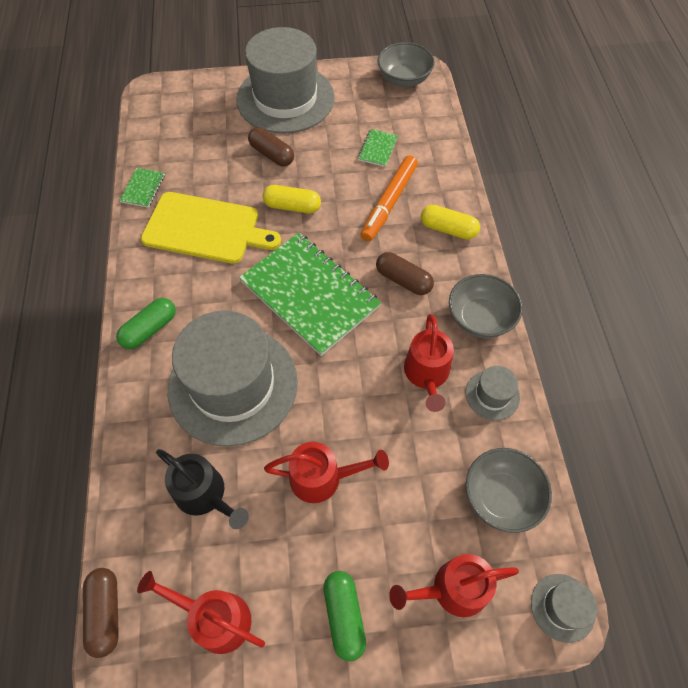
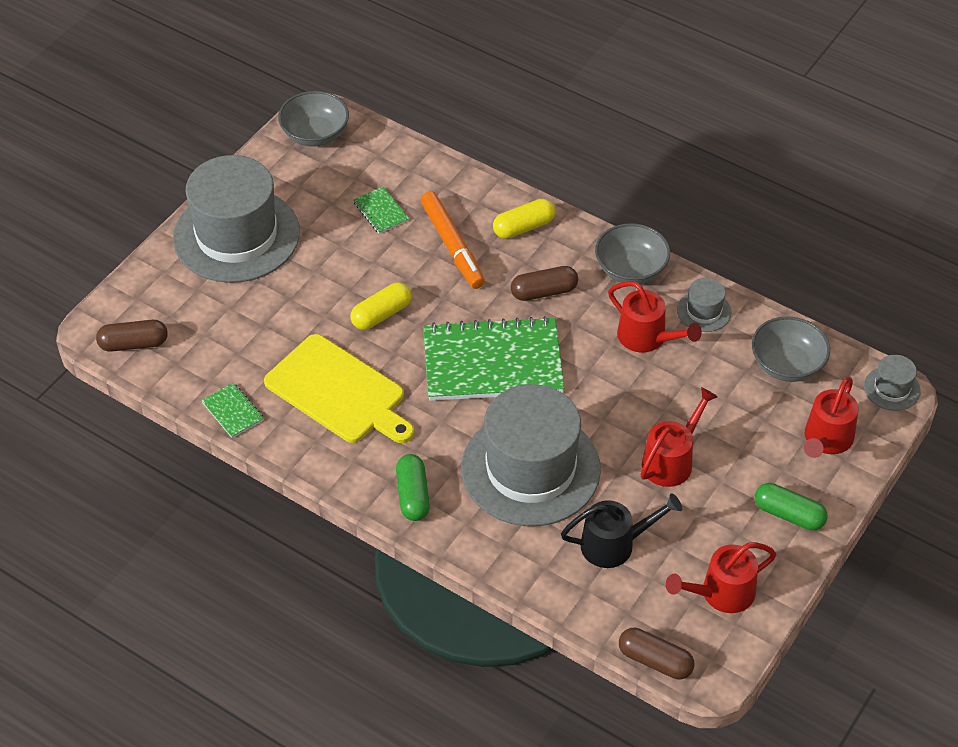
camera: 50 degrees left, 10 degrees down
yellow cutting board [141,192,281,264] -> yellow cutting board turned 75 degrees clockwise [264,334,414,443]
brown capsule [248,127,294,167] -> brown capsule moved to [96,320,168,352]

